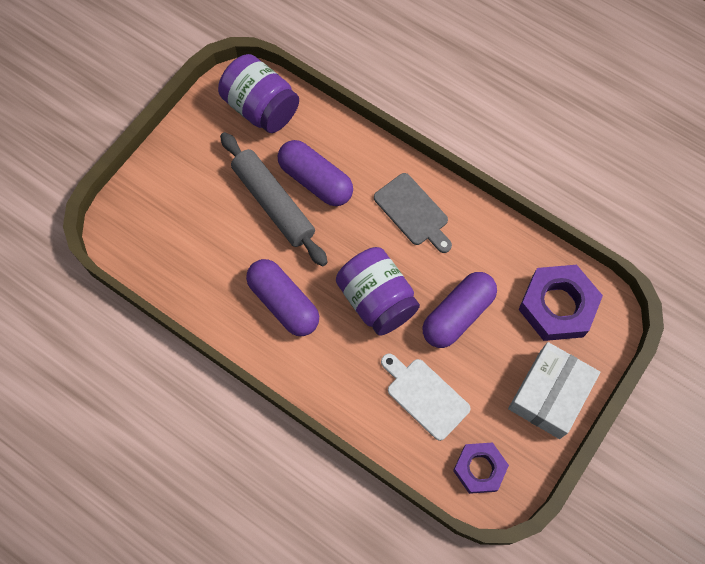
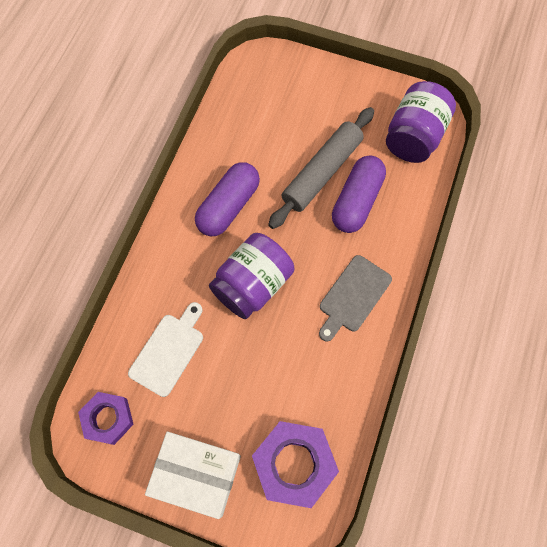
camera: 75 degrees right, 0 degrees up
purple capsule [422,272,497,348] -> none

